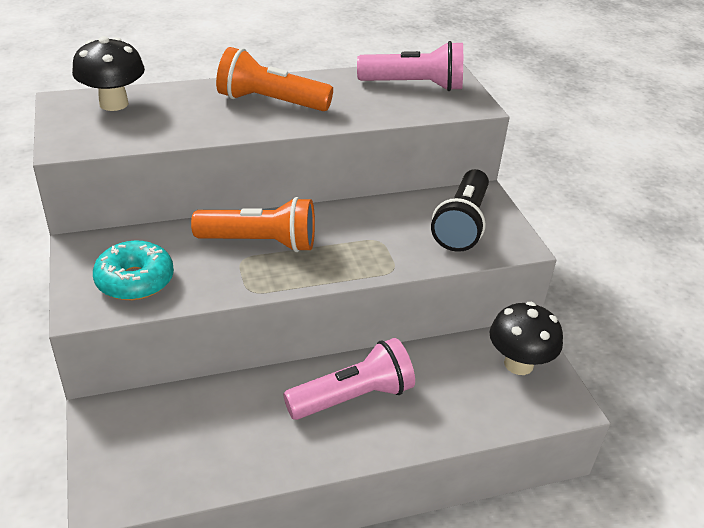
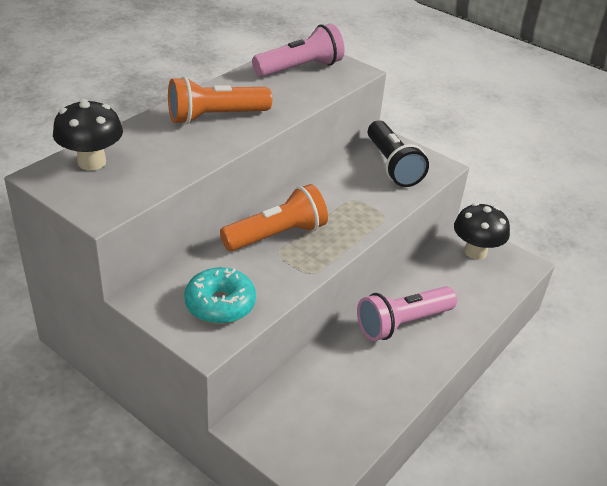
camera: 35 degrees left, 0 degrees up
pink flashlight [283,338,415,420] -> pink flashlight turned 150 degrees counterclockwise [357,286,457,341]

